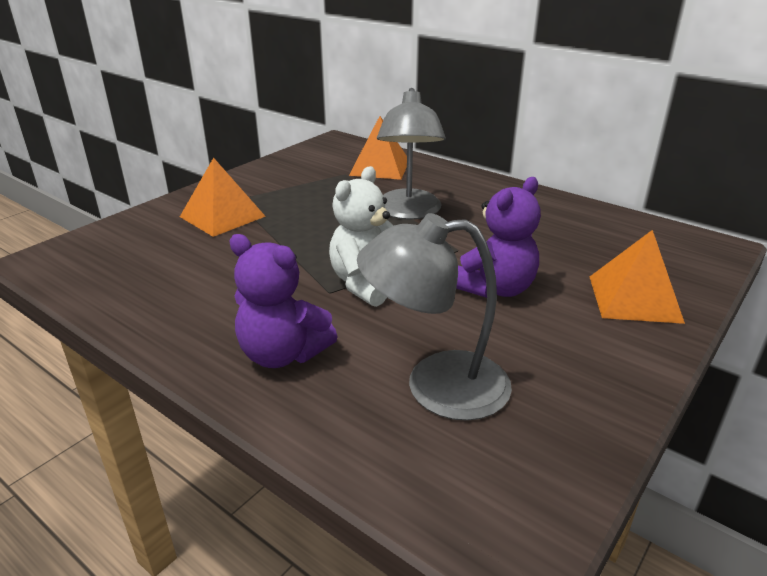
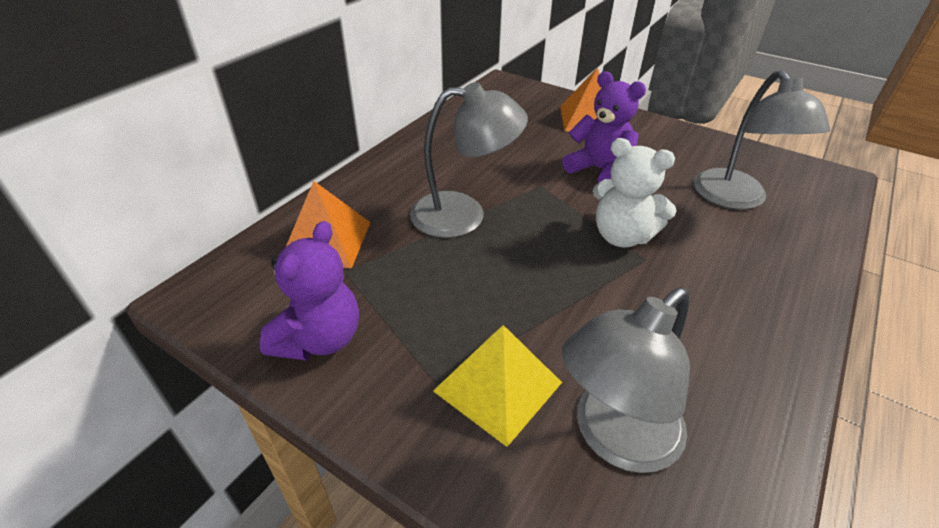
camera: 95 degrees left, 10 degrees up
orange pyramid [180,158,266,237] -> yellow pyramid [433,325,562,447]
purple teddy bear [229,234,338,368] -> purple teddy bear moved to [260,221,359,360]
none -> grey lamp [562,288,690,473]

